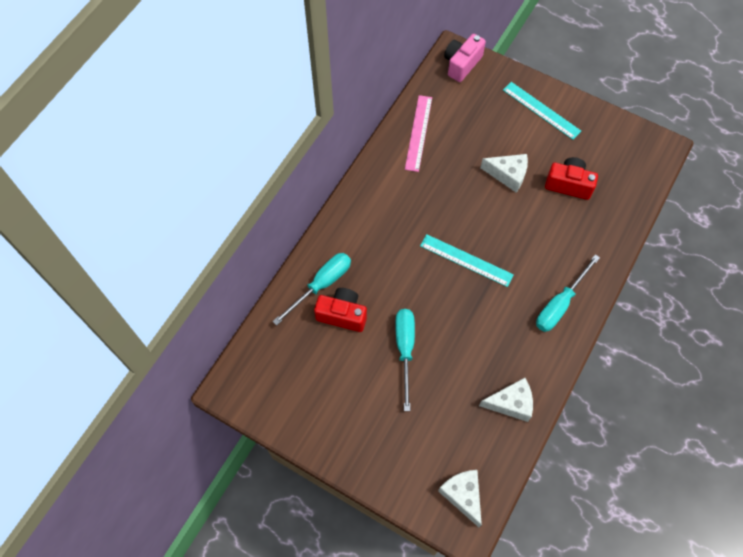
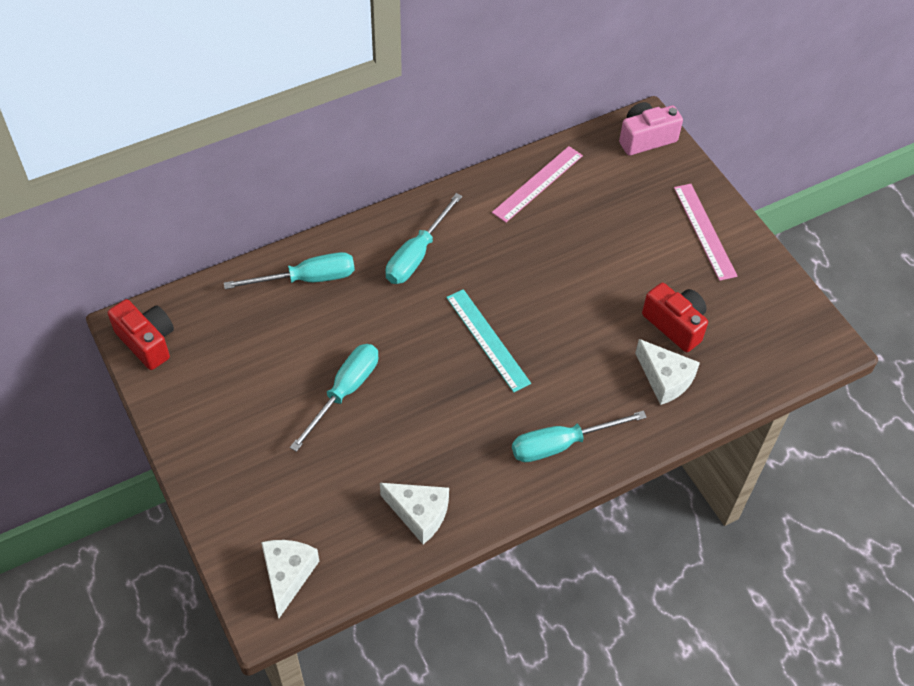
camera: 30 degrees right, 10 degrees down
red camera [314,288,367,332] -> red camera moved to [108,299,174,370]
white cheese [480,154,528,192] -> white cheese moved to [635,339,700,405]
turquoise ruler [503,82,581,140] -> pink ruler [674,184,738,281]
none -> turquoise screwdriver [385,193,462,284]

